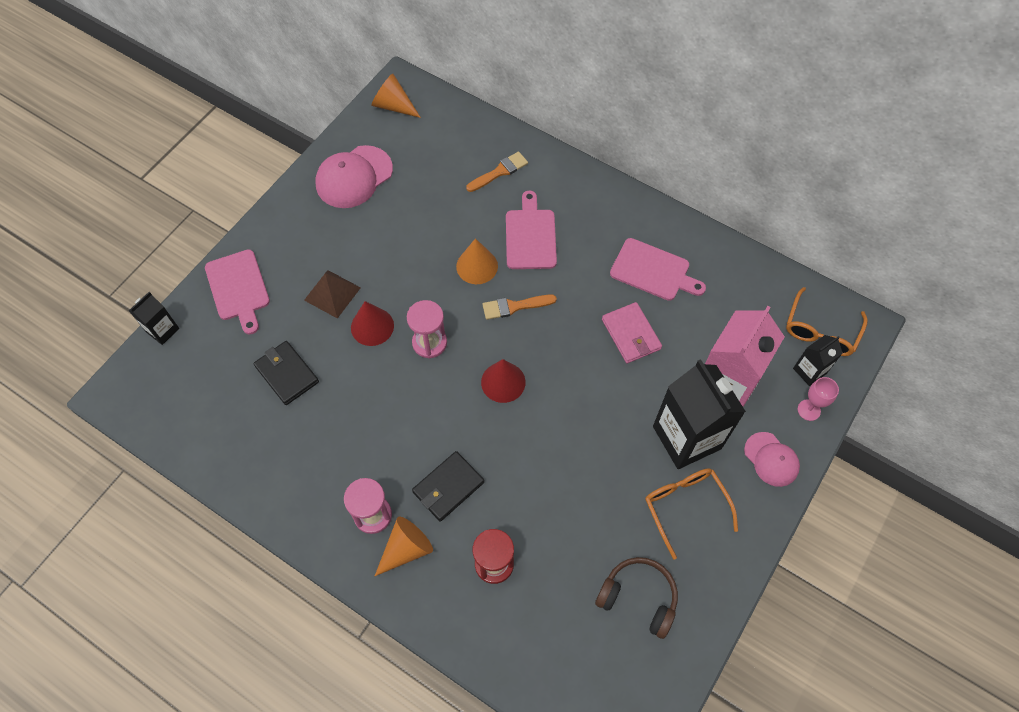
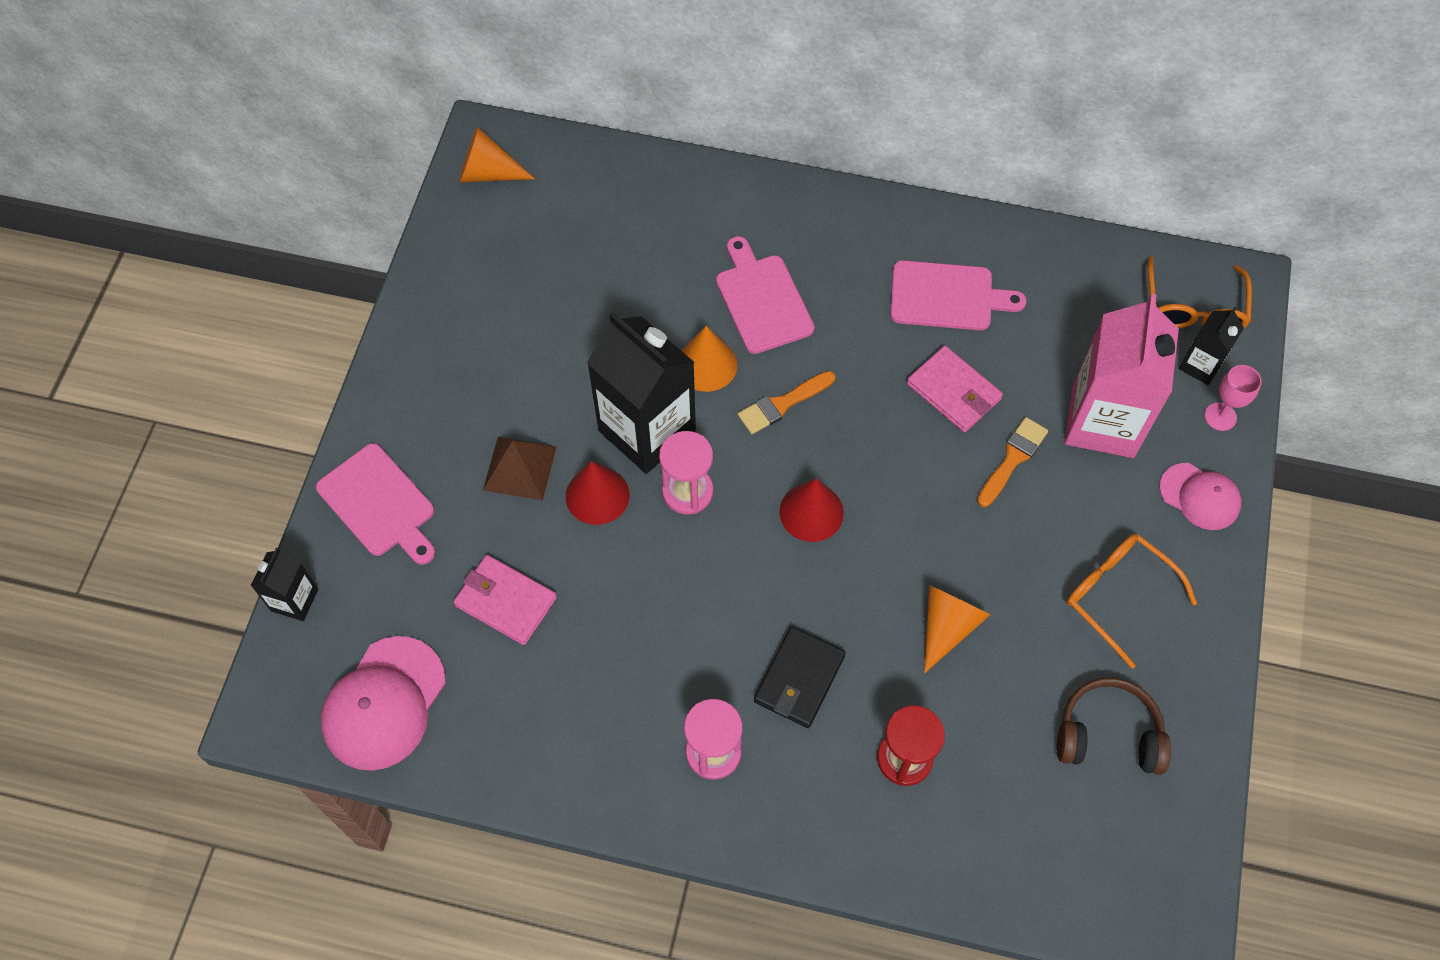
camera: 20 degrees left, 0 degrees up
black wallet [254,341,319,405] -> pink wallet [454,555,557,645]
pink cap [316,145,393,208] -> pink cap moved to [320,636,446,771]
orange cone [375,517,433,576] -> orange cone moved to [924,585,990,674]
orange brush [466,152,528,192] -> orange brush moved to [977,417,1048,507]
black carton [653,359,746,469] -> black carton moved to [587,312,696,474]

